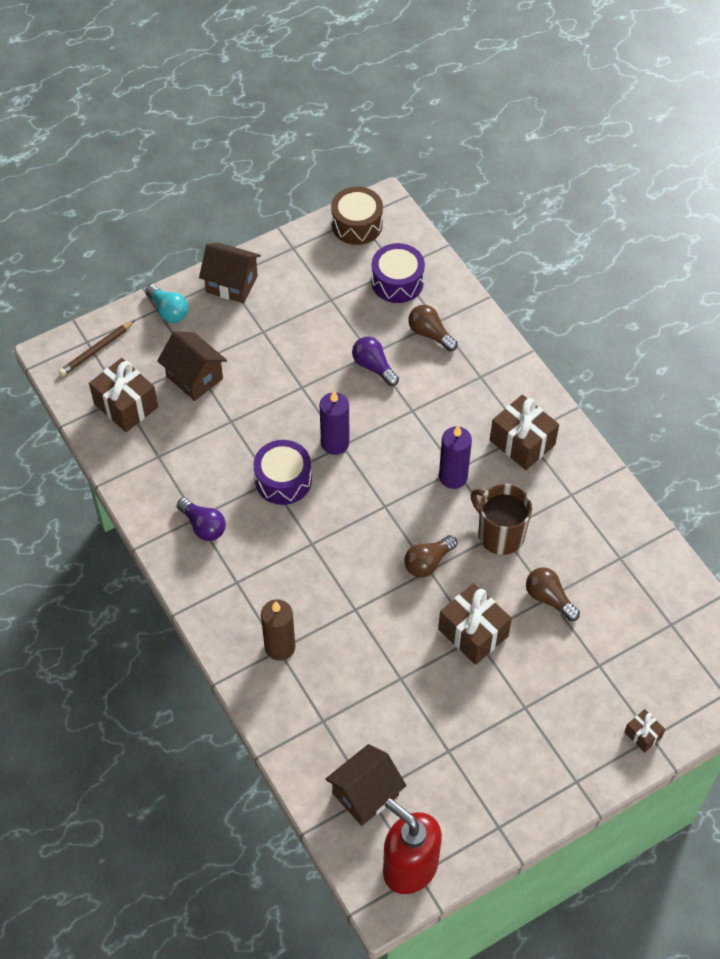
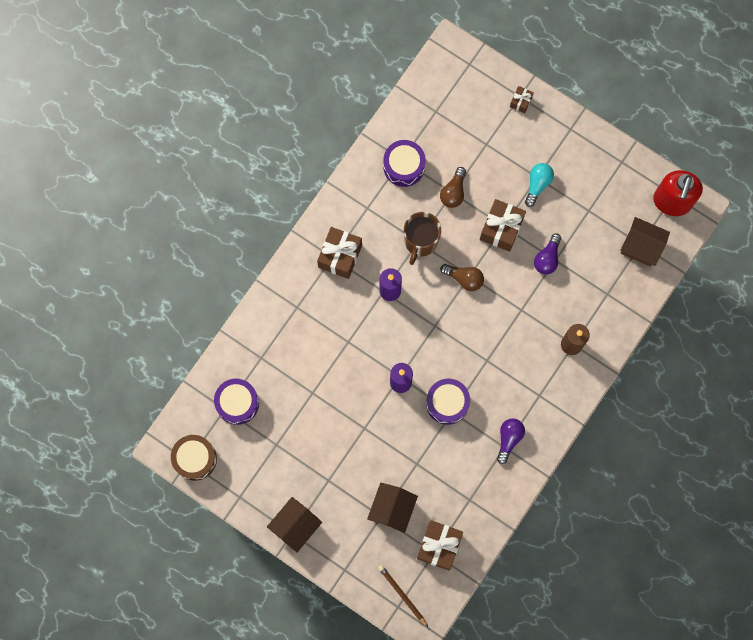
camera: 115 degrees left, 20 degrees up
brown pencil [59,320,135,376] -> brown pencil turned 150 degrees counterclockwise [378,565,428,627]
turquoise light bulb [145,284,188,323] -> turquoise light bulb moved to [525,163,554,207]
brown house [199,243,261,303] -> brown house turned 45 degrees clockwise [267,497,322,553]
purple light bulb [352,337,399,386] -> purple light bulb moved to [534,234,561,275]
brown light bulb [408,305,458,351] -> none
none -> purple drum [383,140,426,187]

